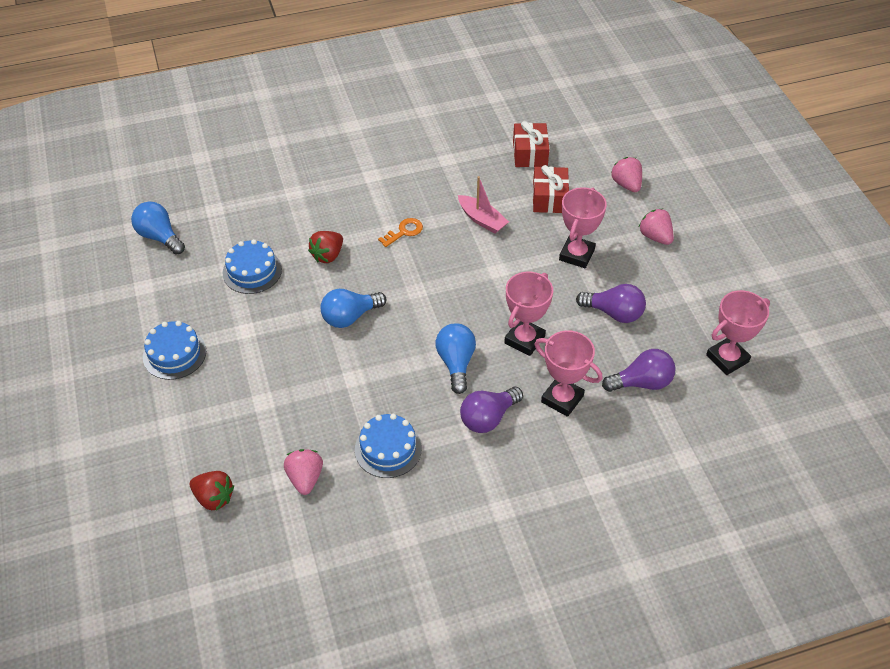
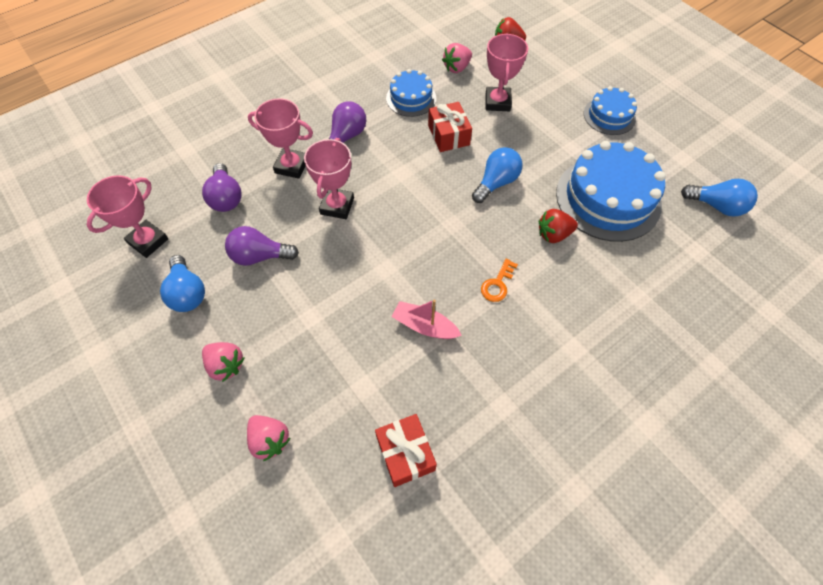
camera: 160 degrees right, 10 degrees up
blue cake [222,239,282,294] -> blue cake [556,141,666,242], size x1.83
pink strawberry [284,449,323,495] -> pink strawberry turned 75 degrees clockwise [442,43,472,73]
red strawberry [308,231,343,263] -> red strawberry turned 120 degrees counterclockwise [539,209,578,243]
blue light bulb [436,323,476,394] -> blue light bulb moved to [160,255,205,312]
red gift [533,165,569,213] -> red gift moved to [428,102,472,152]
pink trophy [559,187,607,268] -> pink trophy moved to [486,34,528,111]
purple light bulb [602,349,676,392] -> purple light bulb turned 75 degrees counterclockwise [202,163,241,212]

